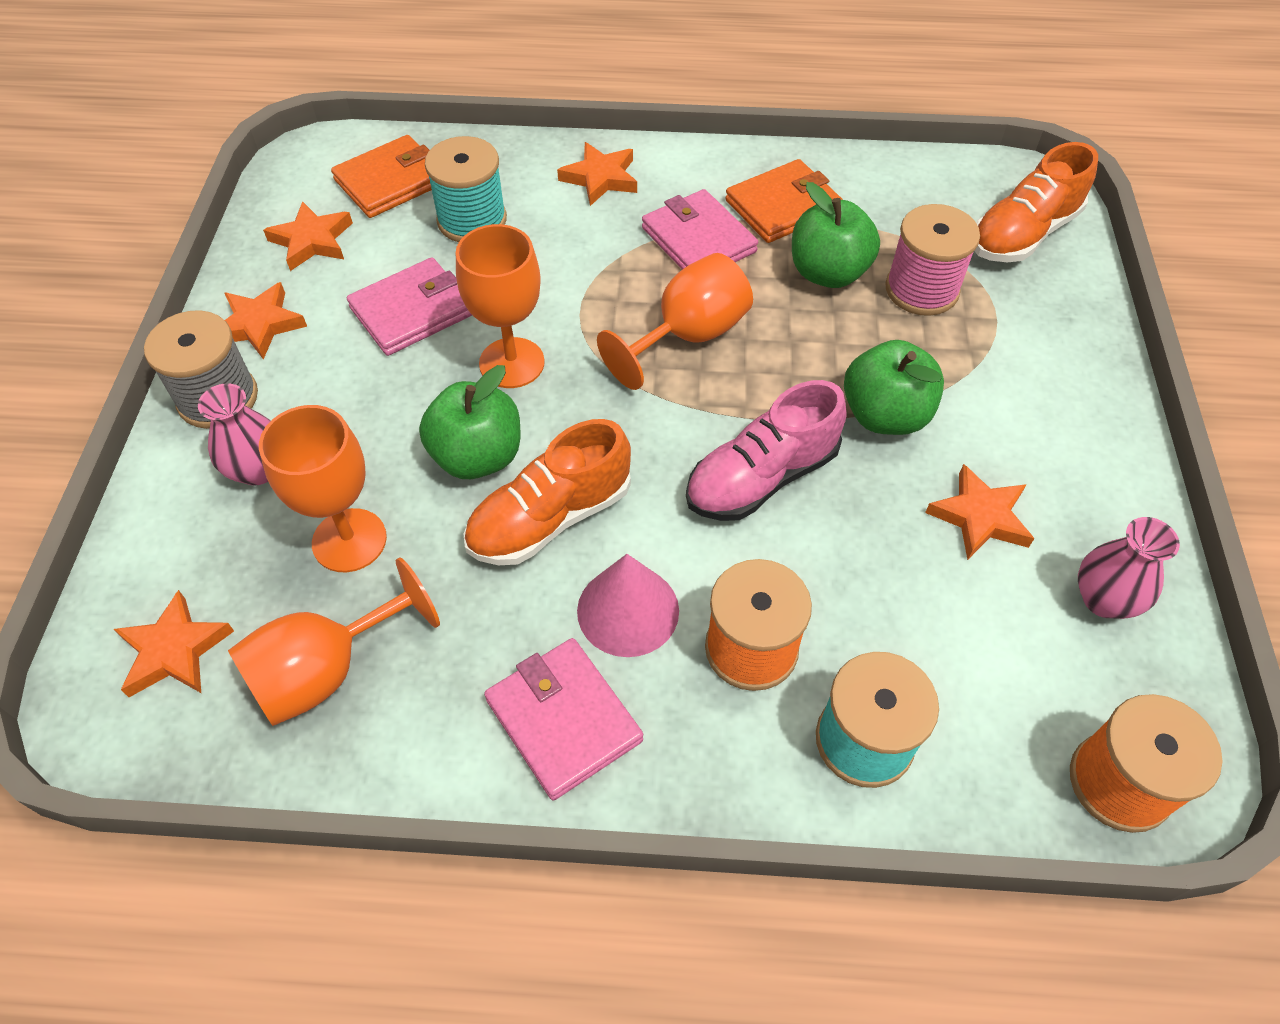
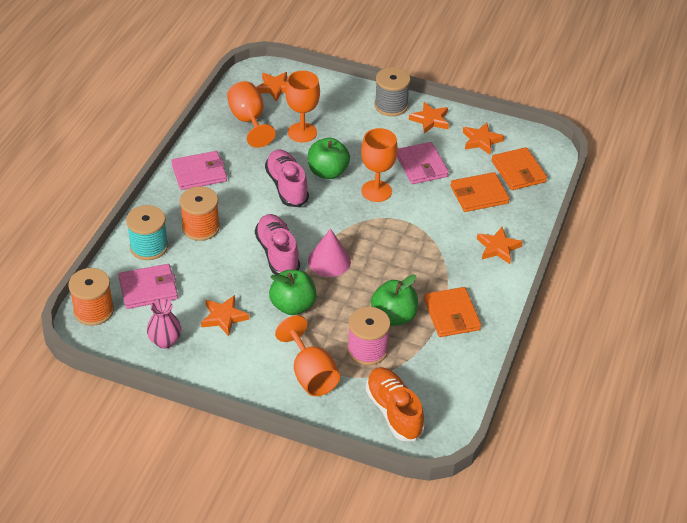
camera: 105 degrees right, 10 degrees down
pink vase [198,383,270,486] -> none
turquoise spool [425,136,507,242] -> orange wallet [450,172,510,212]
orange shoe [464,419,631,565] -> pink shoe [265,149,309,207]
pink cone [577,554,679,657] -> pink cone moved to [308,228,351,277]
orange goblet [597,253,753,390] -> orange goblet moved to [275,315,340,396]
pink wallet [642,189,758,269] -> pink wallet moved to [118,264,178,309]

